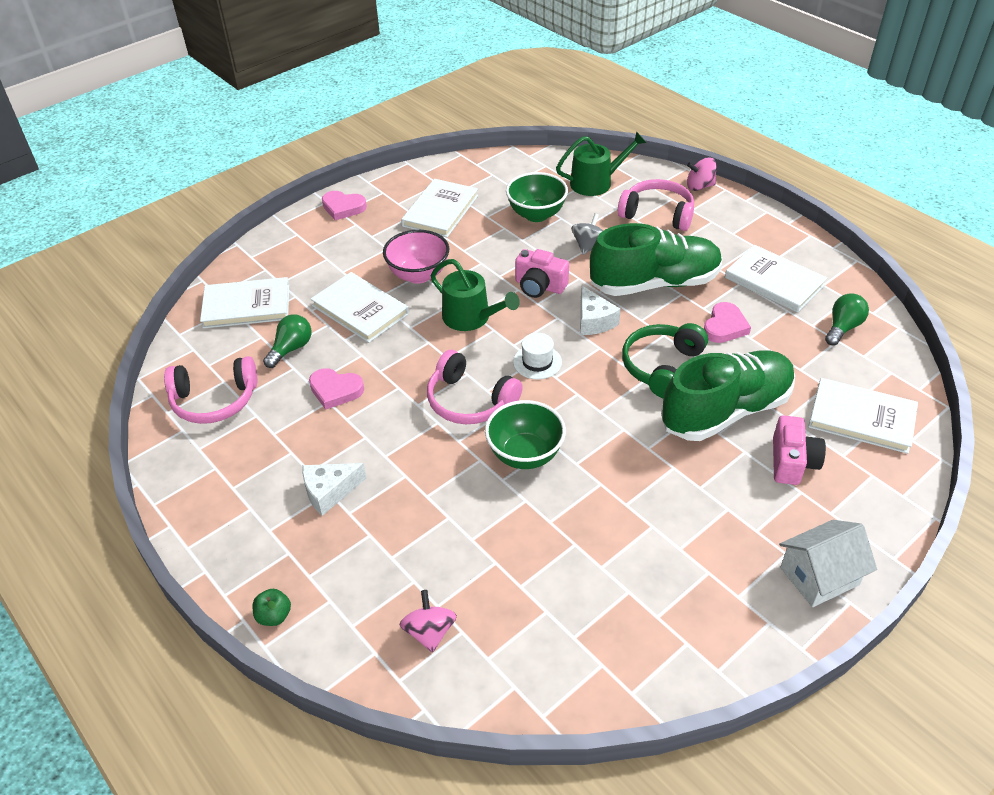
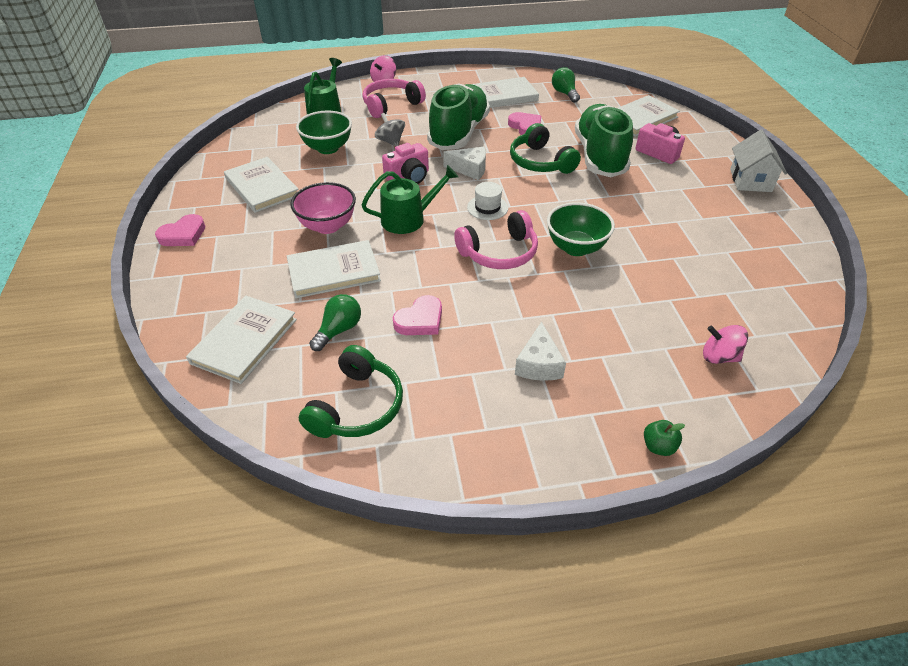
camera: 60 degrees left, 0 degrees up
pink headphones [164,356,257,424] -> green headphones [299,345,403,438]
green light bulb [263,314,311,368] -> green light bulb turned 60 degrees clockwise [309,294,361,351]

